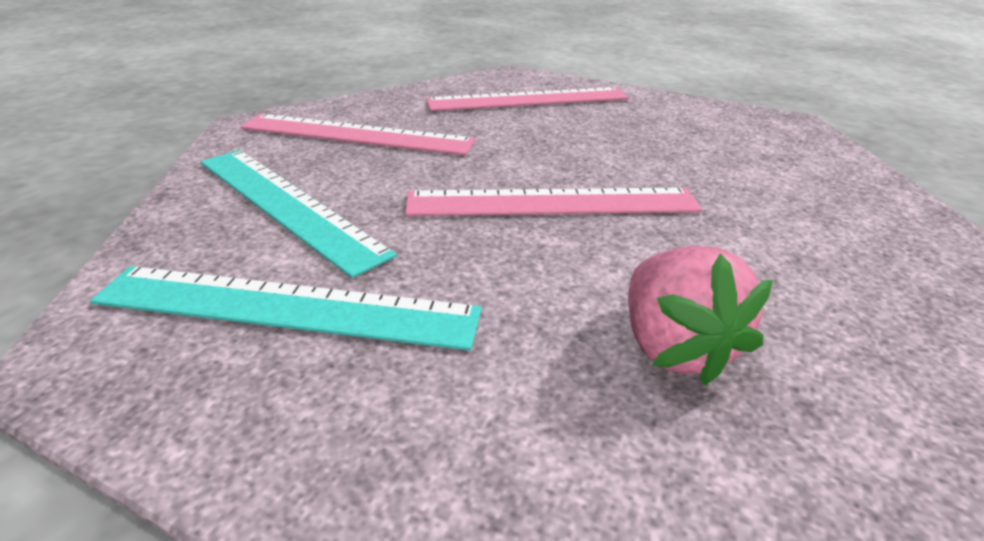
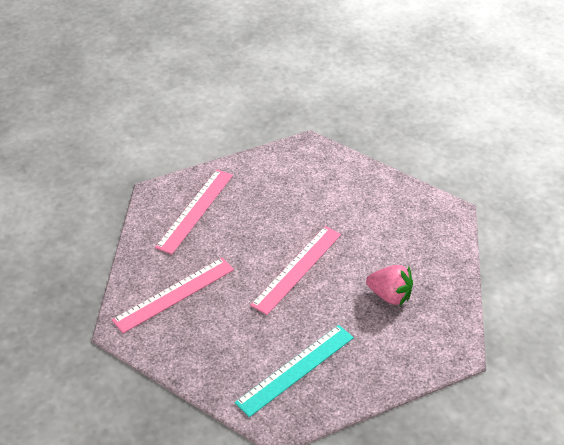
camera: 50 degrees left, 10 degrees up
turquoise ruler [201,150,397,278] -> none

